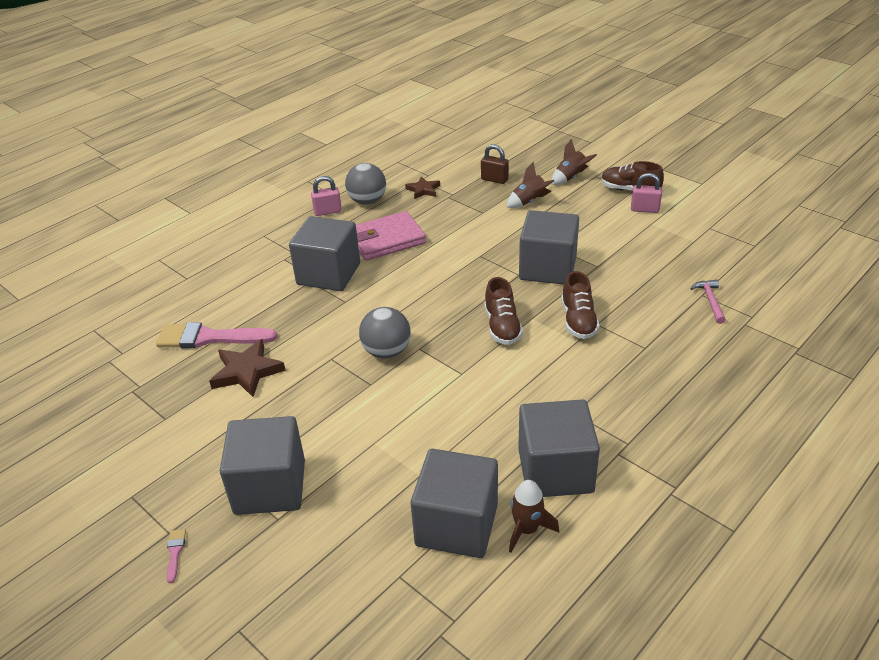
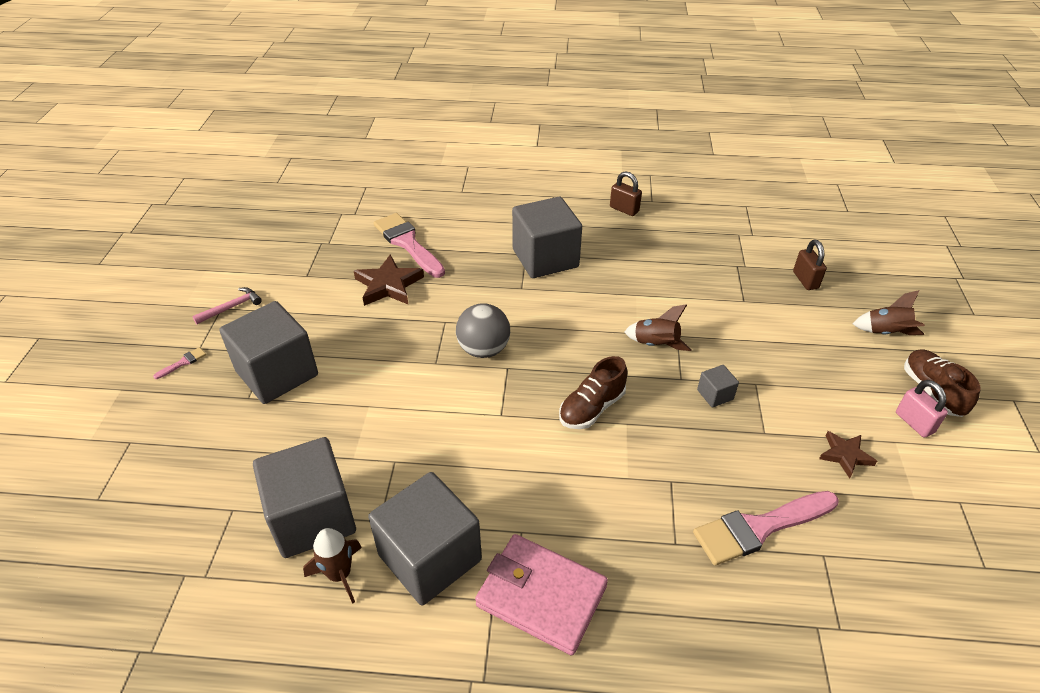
camera: 50 degrees right, 5 degrees up
pink padlock [311,176,342,216] -> brown padlock [610,171,642,216]
grey ball [345,163,386,205] -> none
pink wallet [356,211,426,261] -> pink wallet moved to [475,534,608,655]
brown star [405,176,440,199] -> brown star moved to [819,431,877,478]
brown rocket [507,162,554,208] -> brown rocket moved to [624,305,692,351]
grey cube [519,210,579,285] -> grey cube [697,365,739,408], size x0.42
brown shoe [561,271,600,339] -> none
pink hammer [690,280,726,324] -> pink hammer moved to [192,287,262,324]
none -> pink brush [693,491,838,566]

